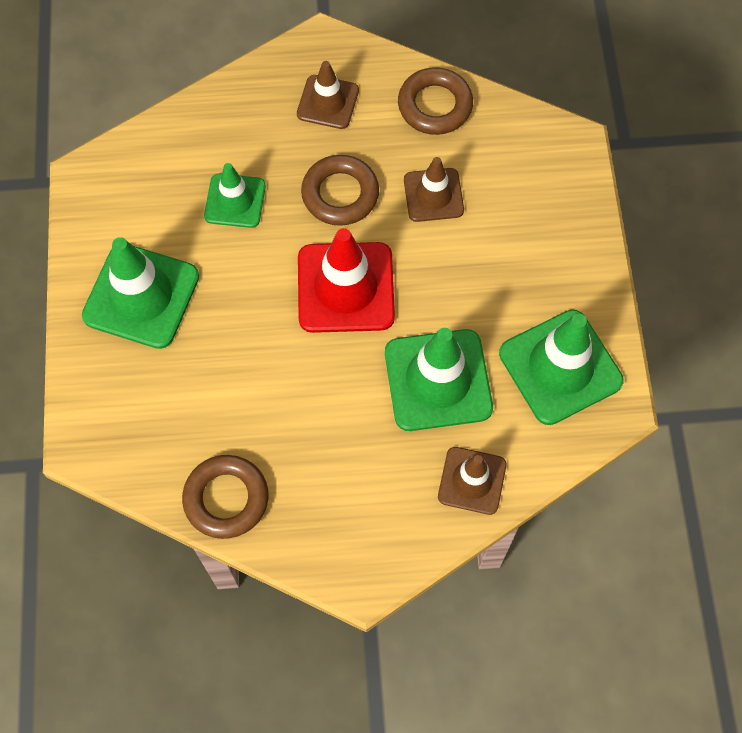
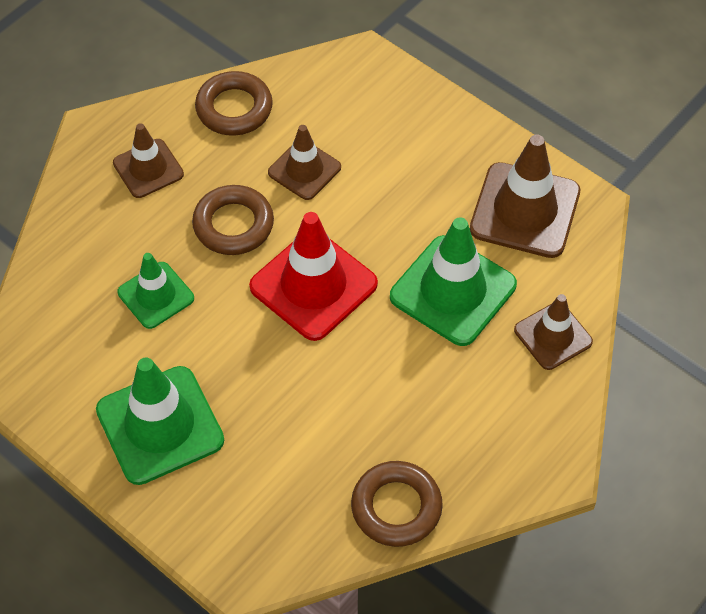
camera: 45 degrees left, 10 degrees down
green traffic cone [499,310,624,425] -> brown traffic cone [470,134,580,258]

